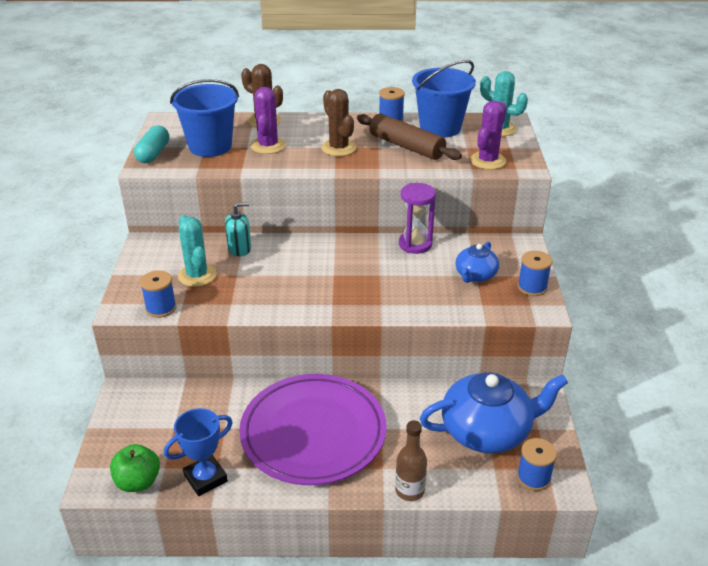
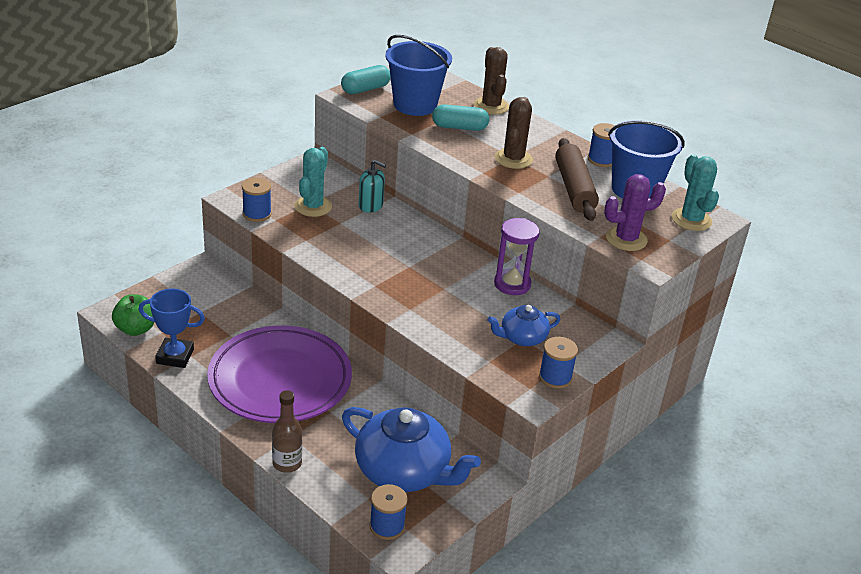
camera: 40 degrees right, 0 degrees up
purple cactus [251,87,286,154] -> turquoise capsule [432,104,489,131]

